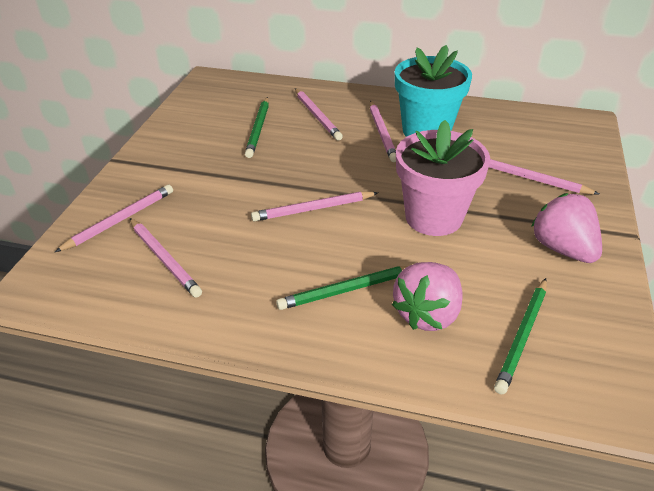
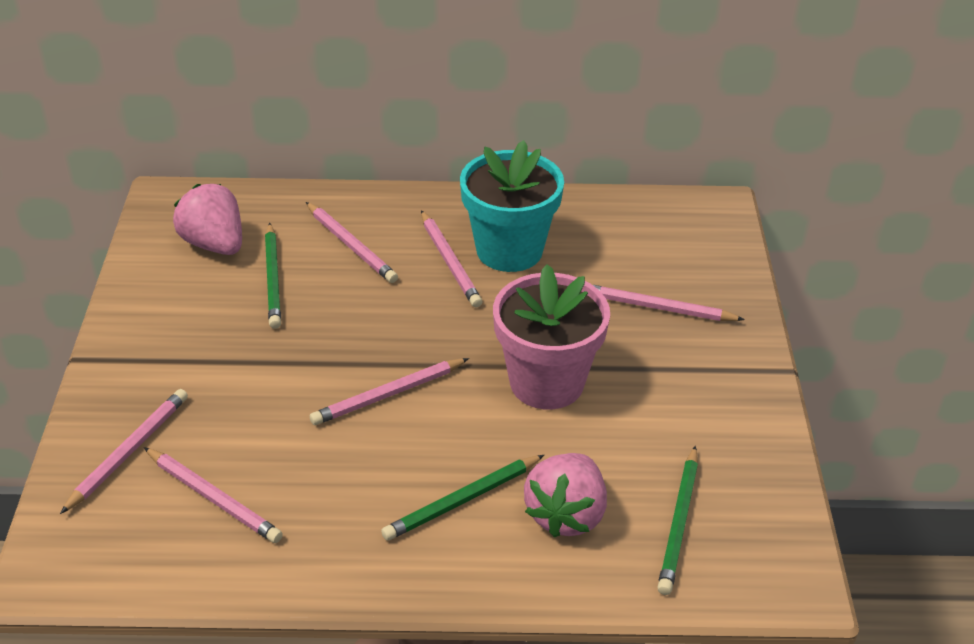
camera: 15 degrees left, 0 degrees up
pink strawberry [531,193,602,263] -> pink strawberry moved to [173,184,242,255]

